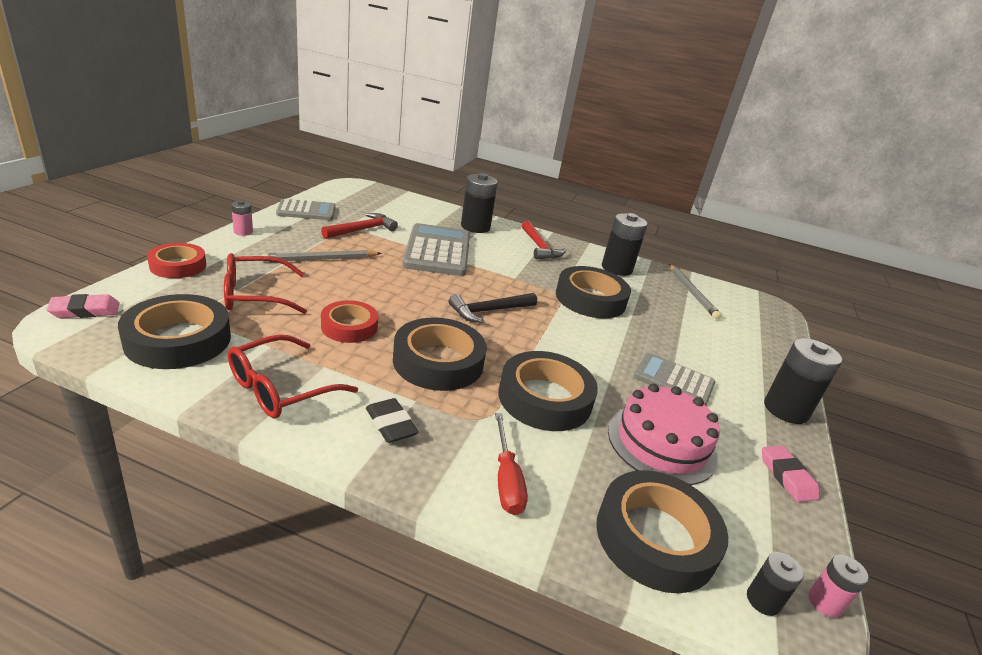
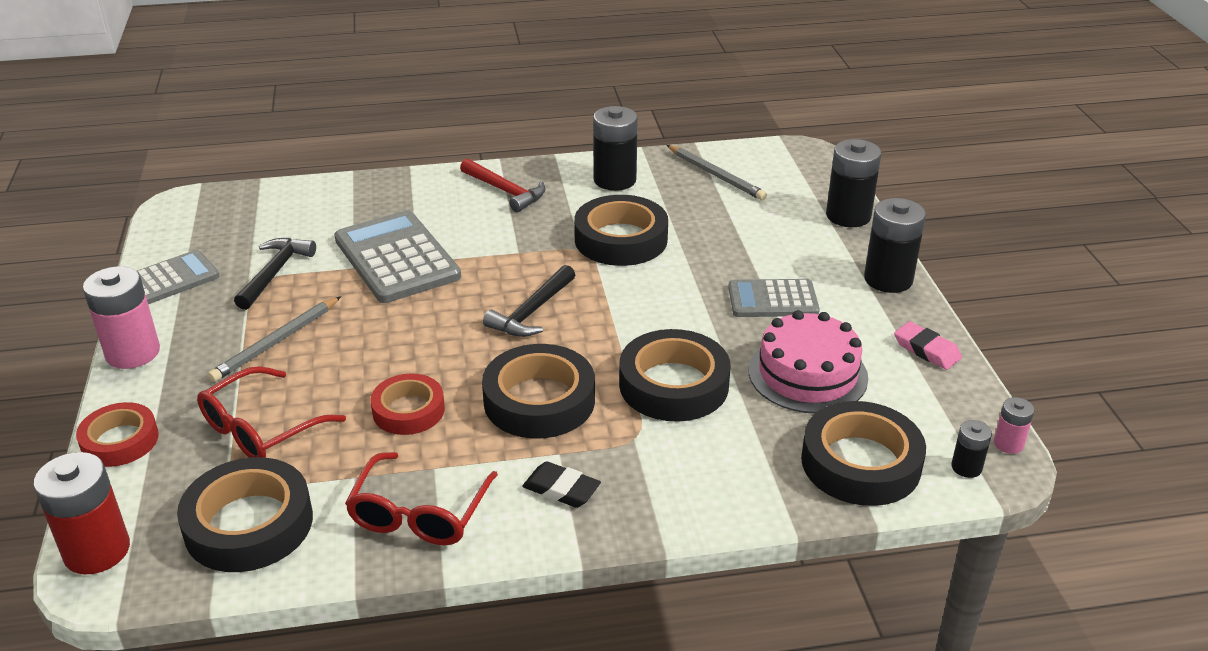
camera: 25 degrees left, 5 degrees up
pink eraser [46,294,119,318] -> red battery [33,452,130,575]
pink battery [231,200,253,236] -> pink battery [83,266,160,369], size x1.95
red hammer [321,213,398,239] -> black hammer [234,238,316,310]
black battery [461,173,498,233] -> black battery moved to [826,139,881,227]
red screwdriver [495,413,528,515] -> none

